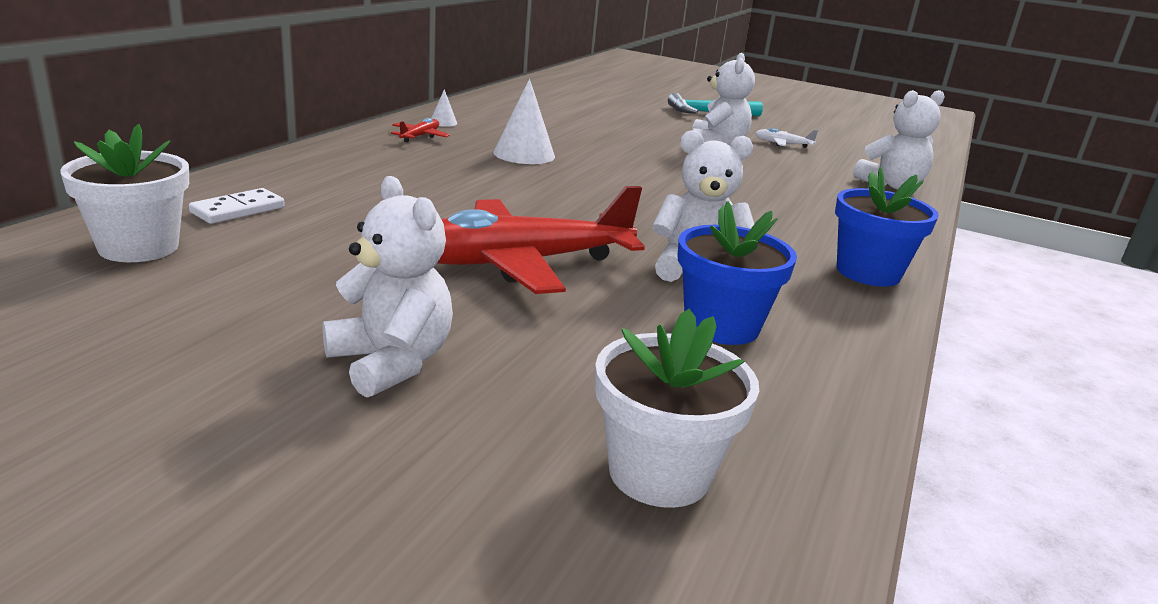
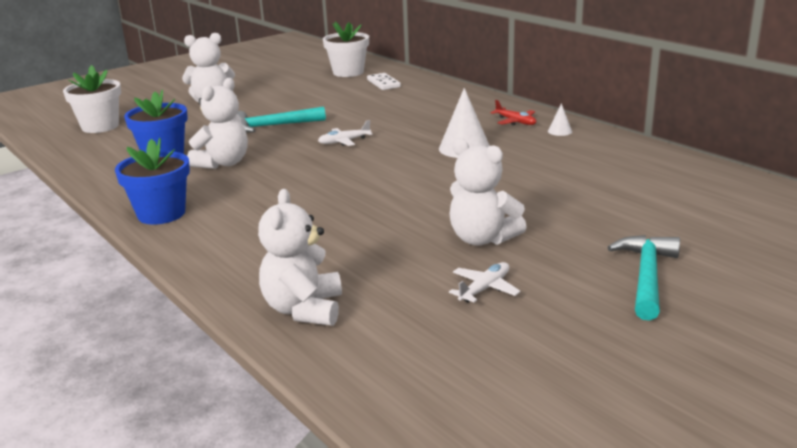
camera: 120 degrees right, 0 degrees up
red plane [437,186,645,294] -> turquoise hammer [237,106,326,133]
none -> white plane [318,120,372,146]

